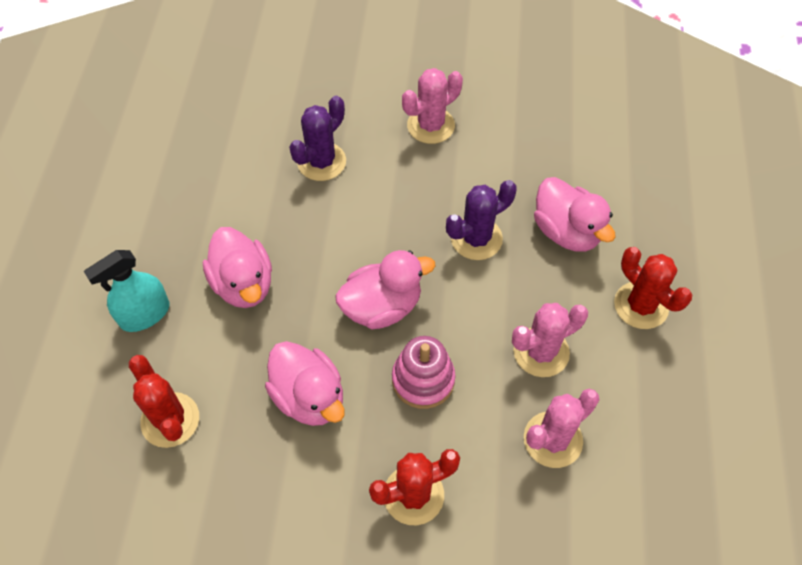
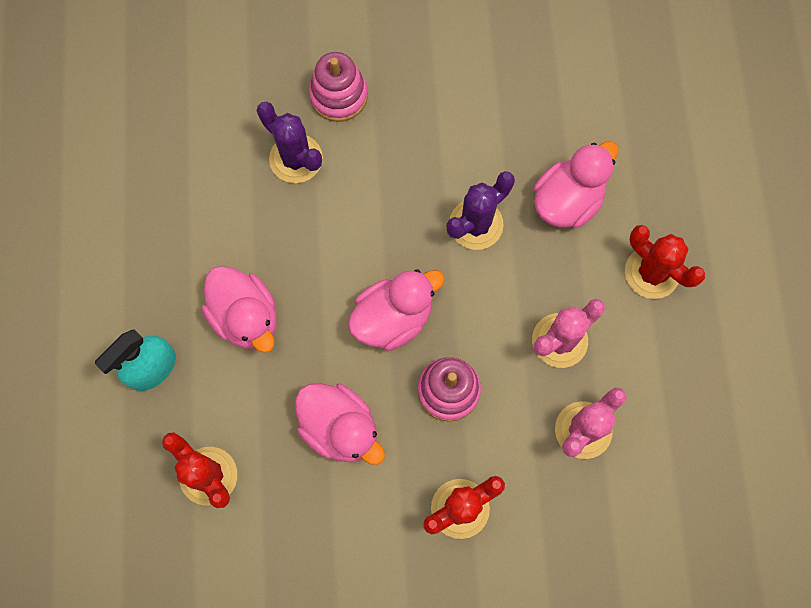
camera: 10 degrees left, 15 degrees up
purple cactus [289,96,346,181] -> purple cactus turned 75 degrees counterclockwise [257,101,323,183]
pink cactus [402,68,463,144] -> none
pink duck [534,177,616,252] -> pink duck turned 90 degrees counterclockwise [533,141,619,228]
none -> pink stacking toy [309,52,368,122]

